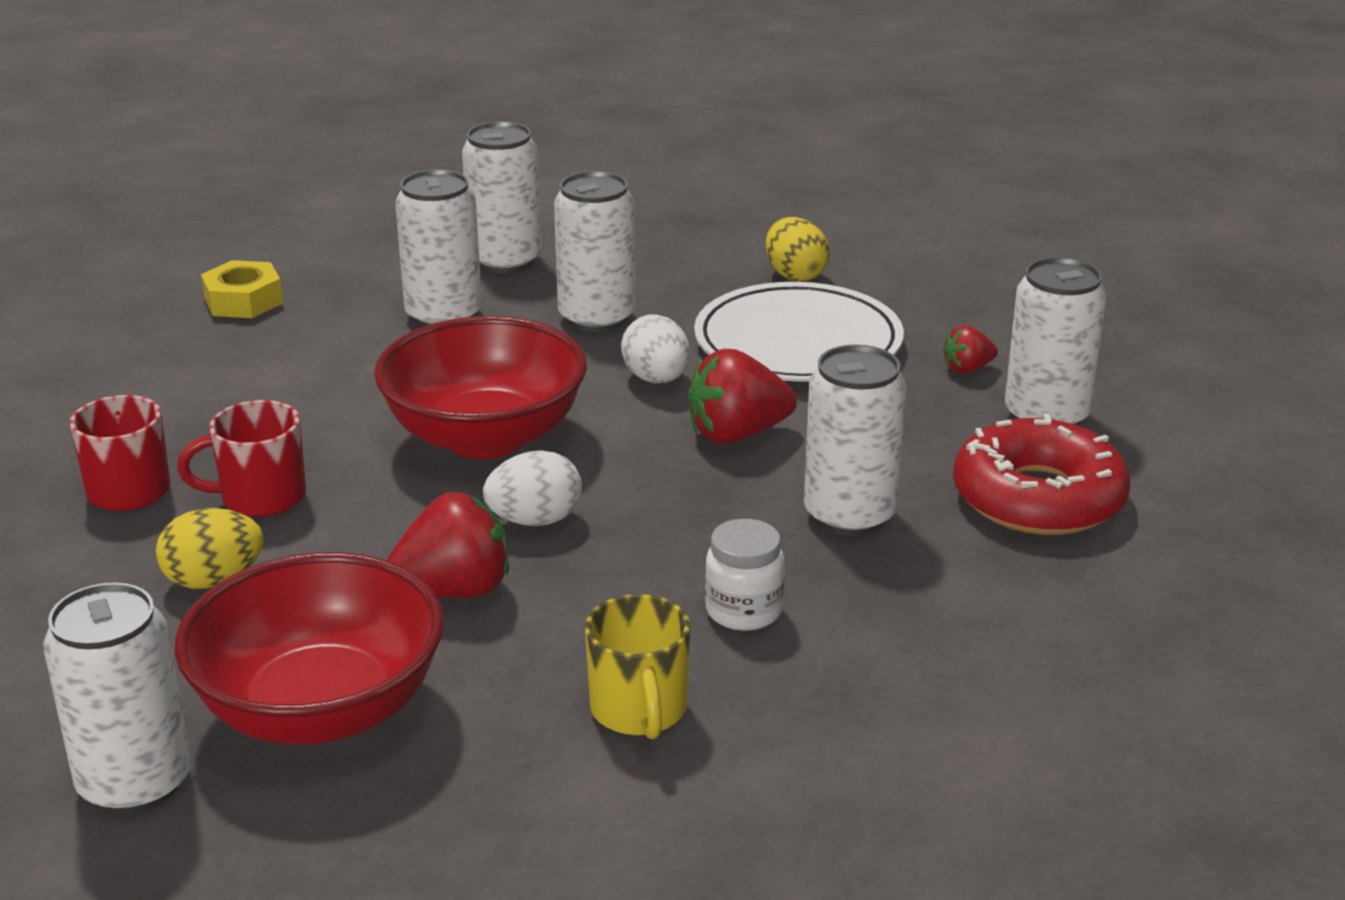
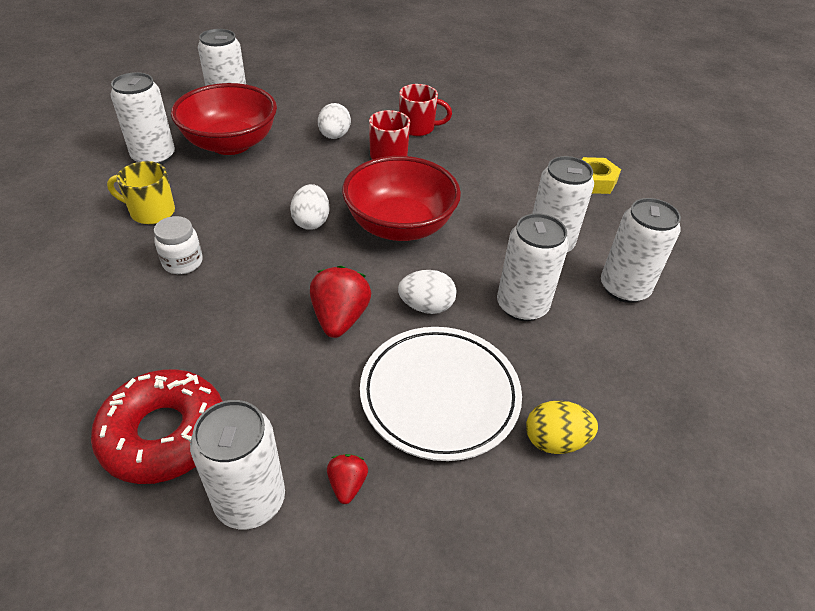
camera: 110 degrees right, 15 degrees up
yellow egg [156,508,264,589] -> white egg [318,103,351,139]
red strawberry [387,492,509,598] -> none
white can [804,345,906,536] -> white can moved to [110,72,175,165]

